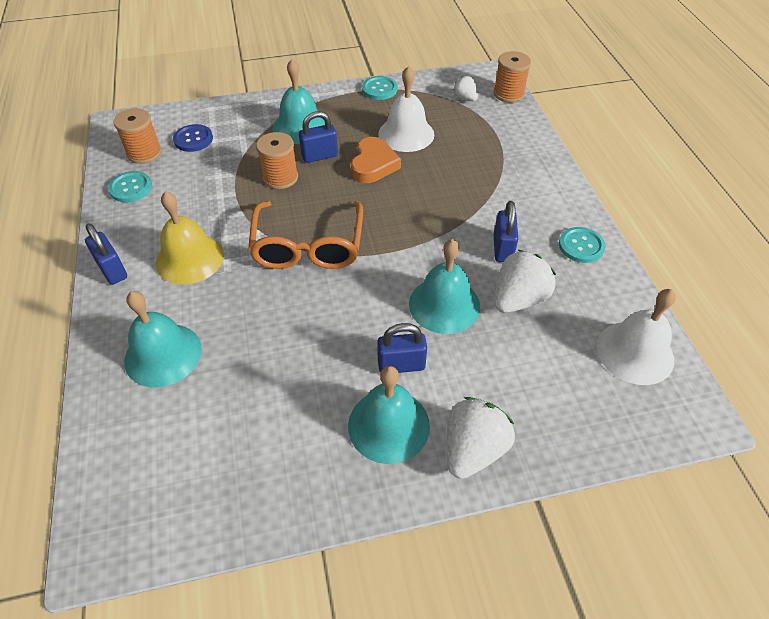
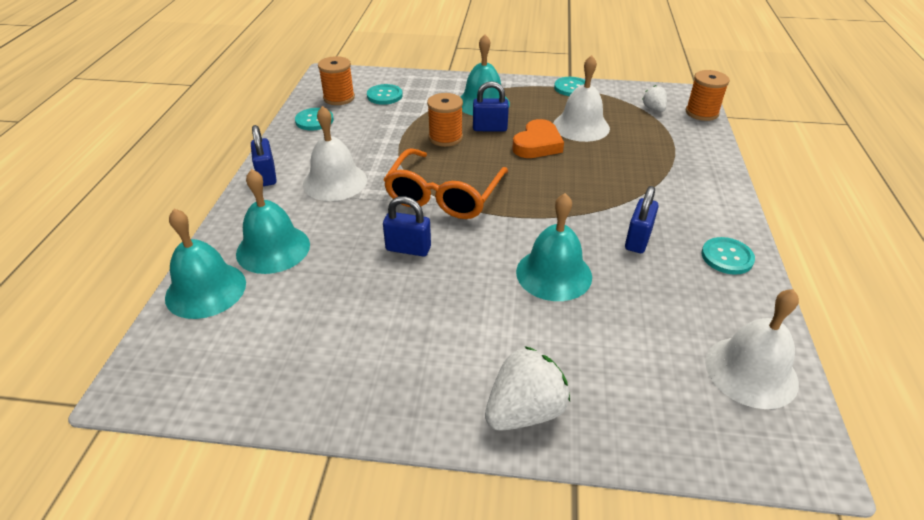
camera: 20 degrees right, 10 degrees down
yellow bell [156,191,224,284] -> white bell [303,106,367,201]
blue button [173,124,213,152] -> turquoise button [367,84,403,105]
turquoise bell [348,366,430,464] -> turquoise bell moved to [165,209,246,319]
blue padlock [377,323,427,373] -> blue padlock moved to [383,196,431,257]
white strawberry [494,250,556,313] -> none

